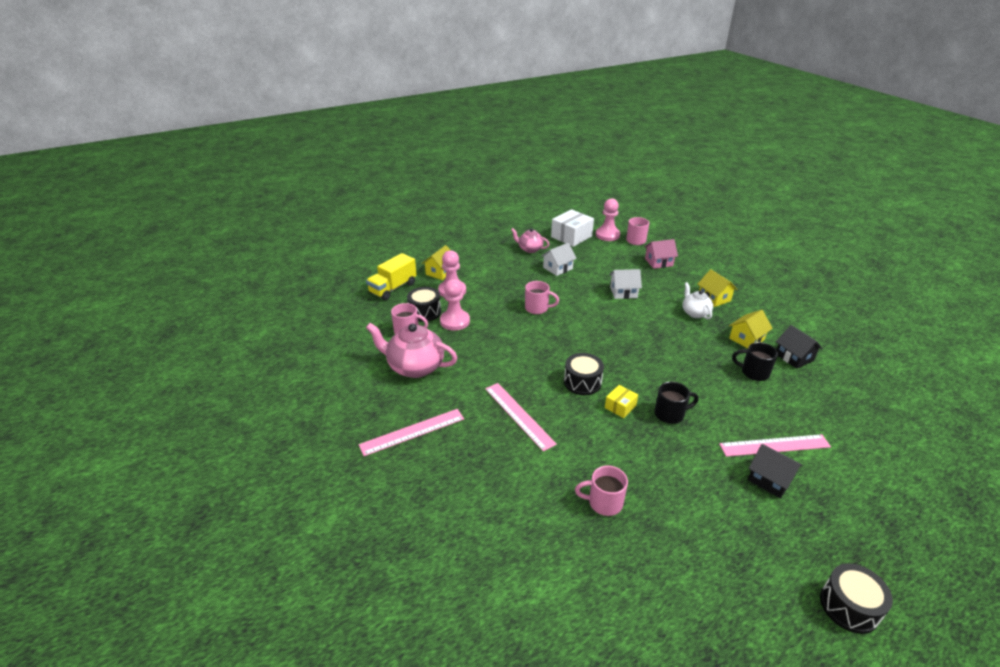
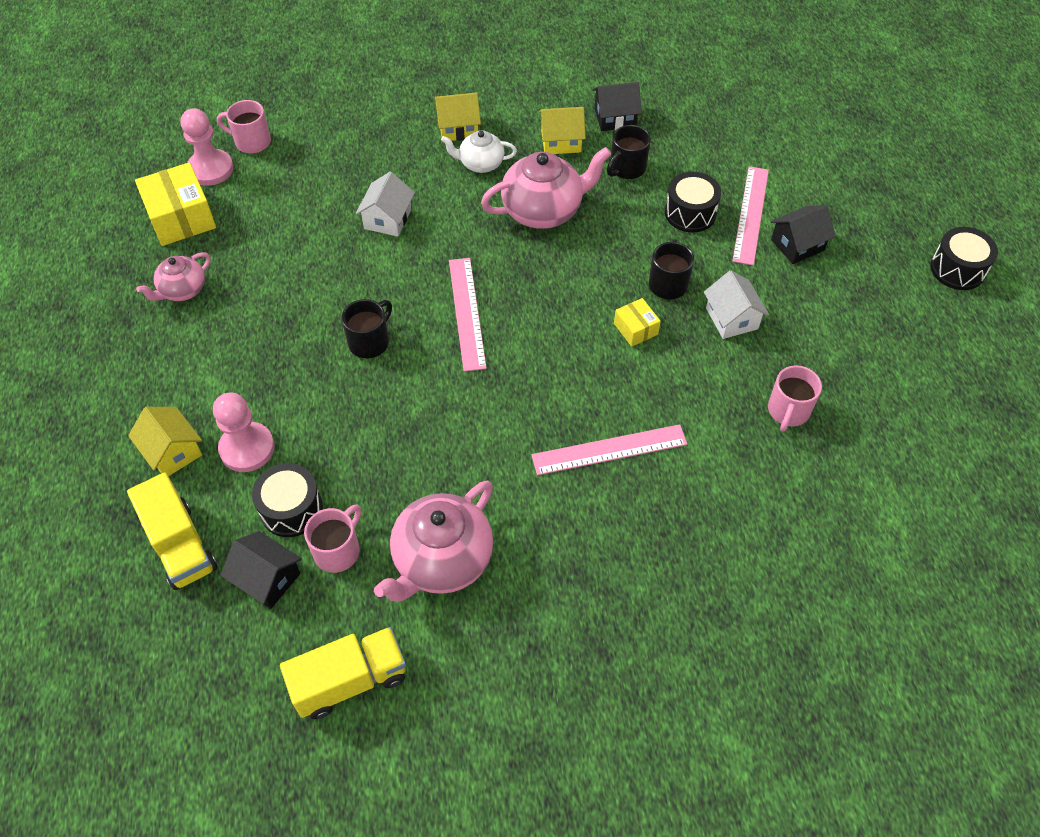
camera: 70 degrees left, 20 degrees up
pink ruler [359,409,464,456] -> pink ruler moved to [449,258,487,372]
pink pawn [440,279,470,331] -> none
pink mug [525,281,559,314] -> black mug [341,299,392,358]
white house [541,243,577,276] -> white house moved to [704,271,769,339]
white box [551,209,594,247] -> yellow box [135,162,216,246]
black drum [564,353,604,395] -> black drum moved to [665,172,721,233]
pink house [644,239,678,269] -> none
yellow house [729,310,773,348] -> yellow house turned 75 degrees counterclockwise [539,107,586,154]
none -> black house [220,531,302,609]
none -> yellow truck [280,627,406,719]
none -> pink teapot [481,147,611,229]

